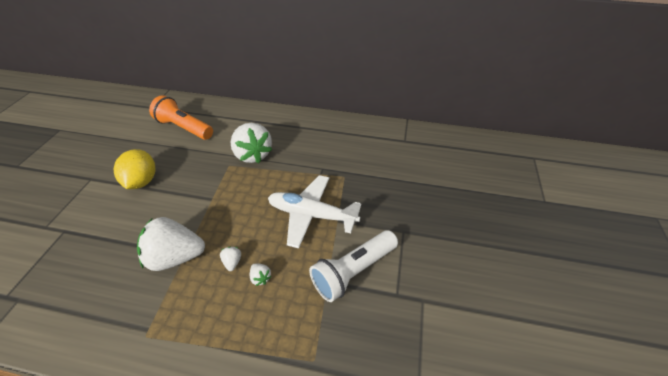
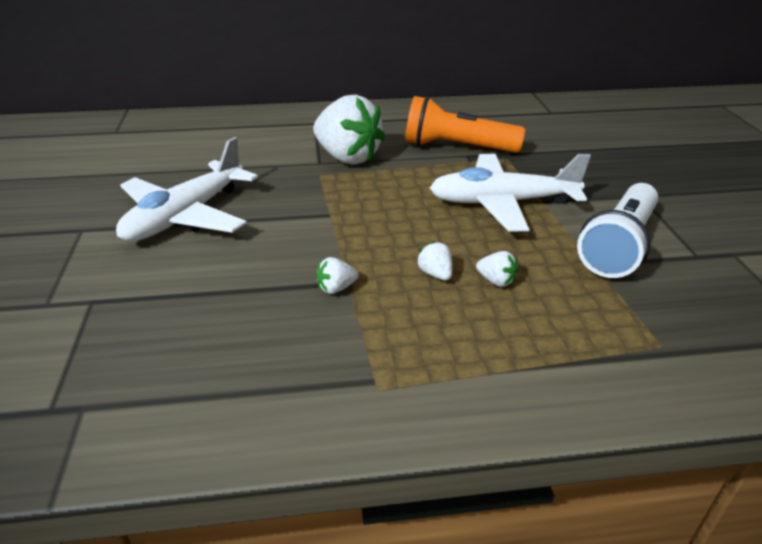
camera: 20 degrees left, 10 degrees down
yellow lemon [114,149,156,189] -> white plane [116,137,258,242]
white strawberry [137,217,205,271] -> white strawberry [316,257,359,294], size x0.40
orange flashlight [149,95,213,140] -> orange flashlight moved to [405,96,525,153]

